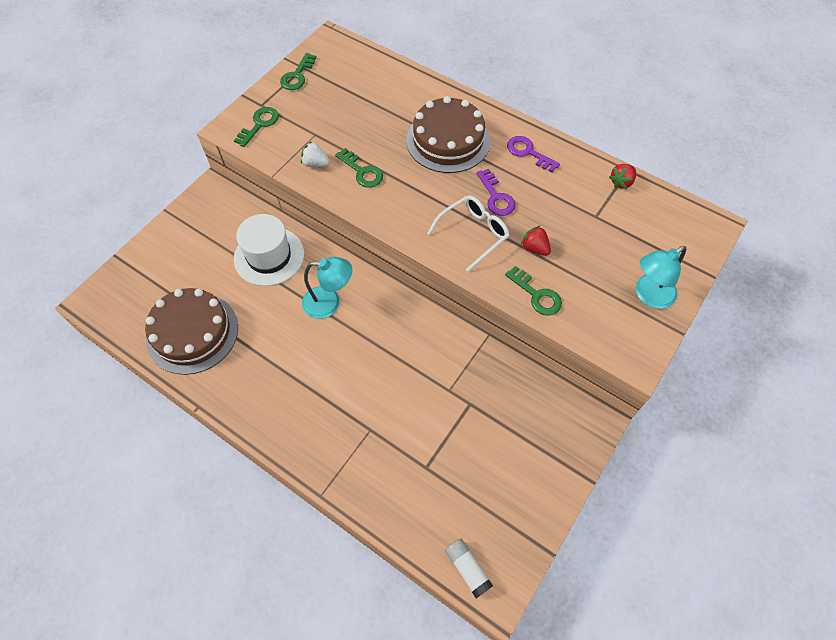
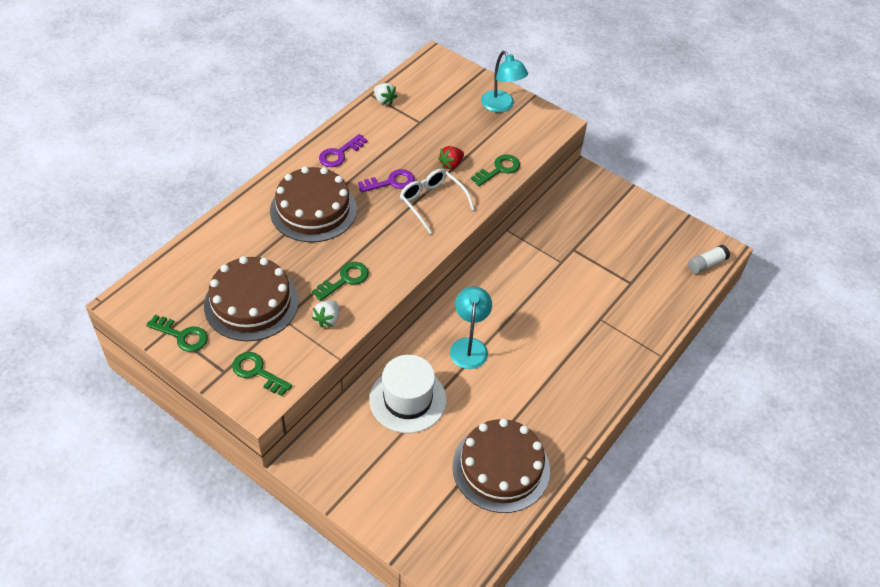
camera: 90 degrees left, 10 degrees down
red strawberry [609,164,636,189] -> white strawberry [374,83,397,105]
none -> brown cake [204,256,299,341]

